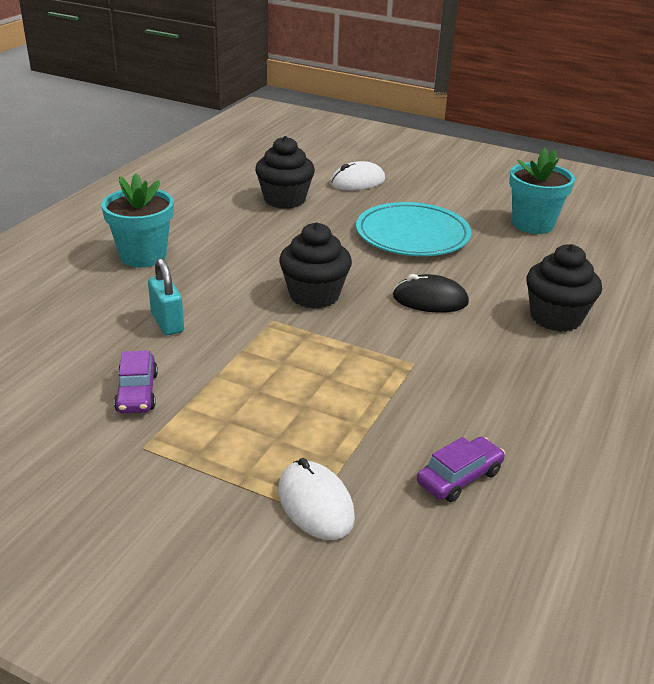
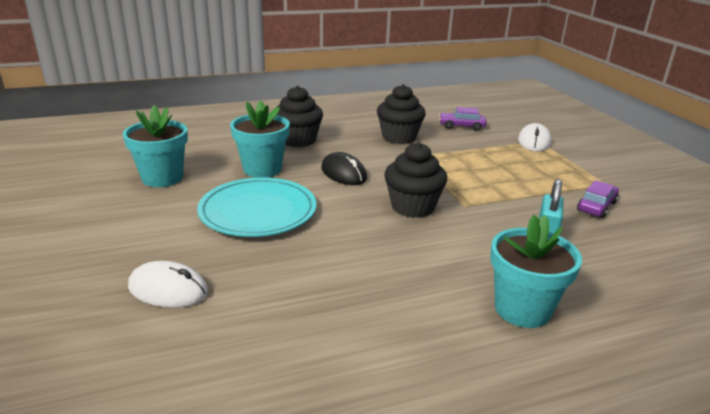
camera: 135 degrees left, 5 degrees down
black cupcake [255,136,315,209] -> black cupcake moved to [377,84,426,144]
none -> turquoise flower pot [230,100,290,178]

